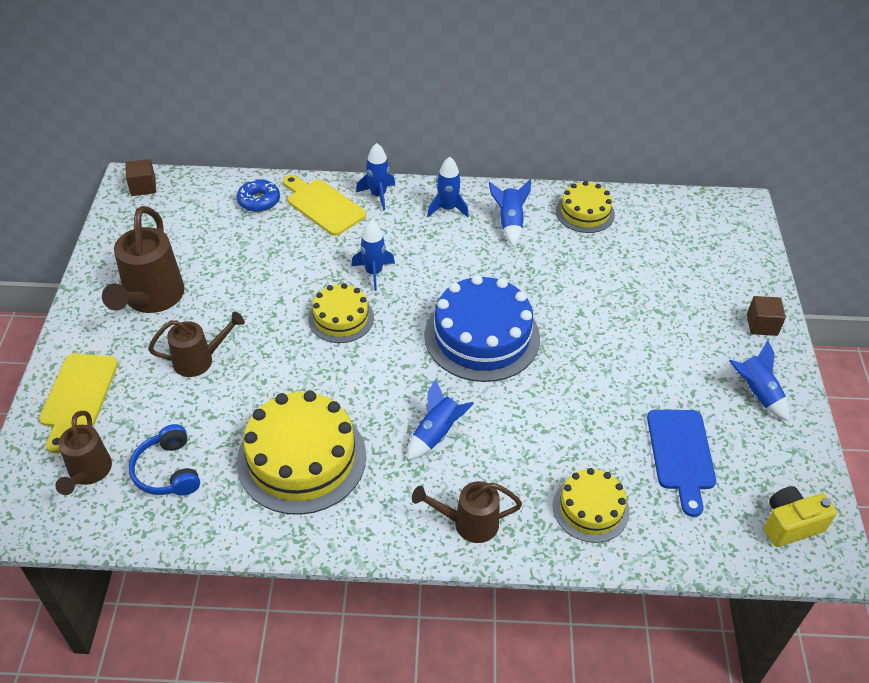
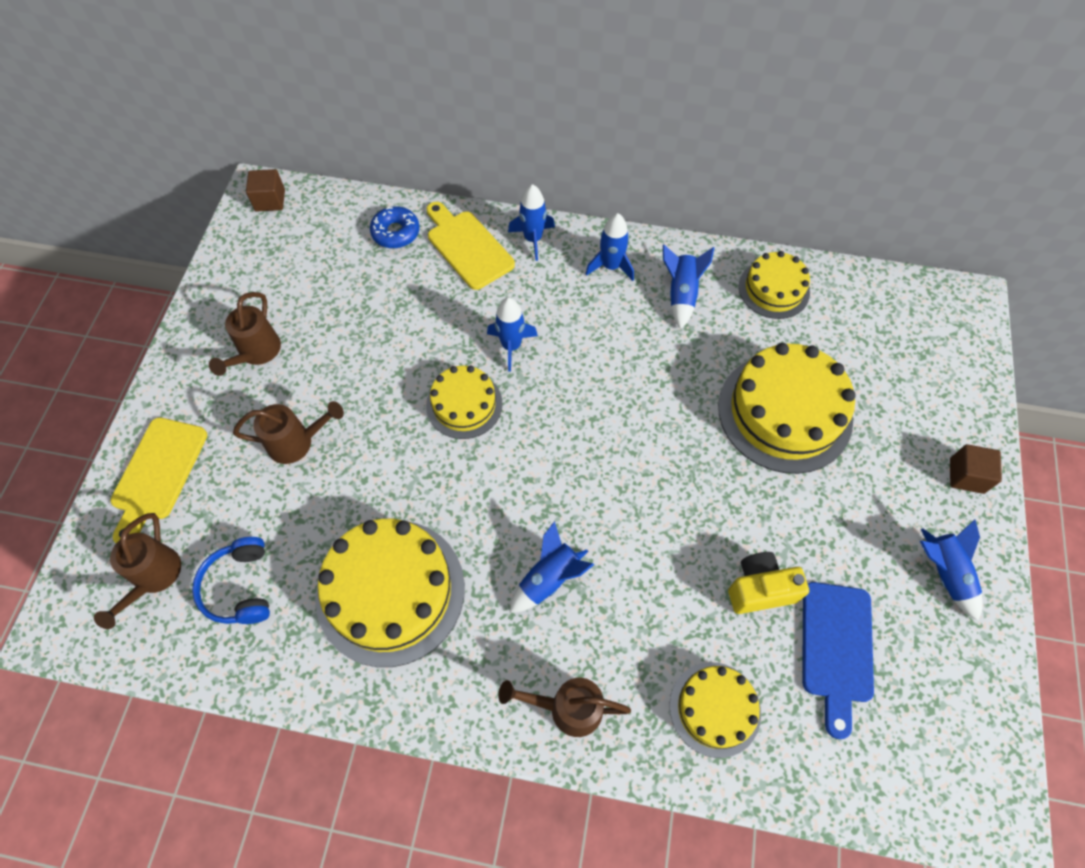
camera: 10 degrees right, 15 degrees up
brown watering can [102,206,185,313] -> brown watering can [209,292,281,376], size x0.62
blue cake [424,275,540,382] -> none
yellow camera [764,486,837,547] -> yellow camera moved to [728,552,809,614]
none -> yellow cake [718,343,856,474]

